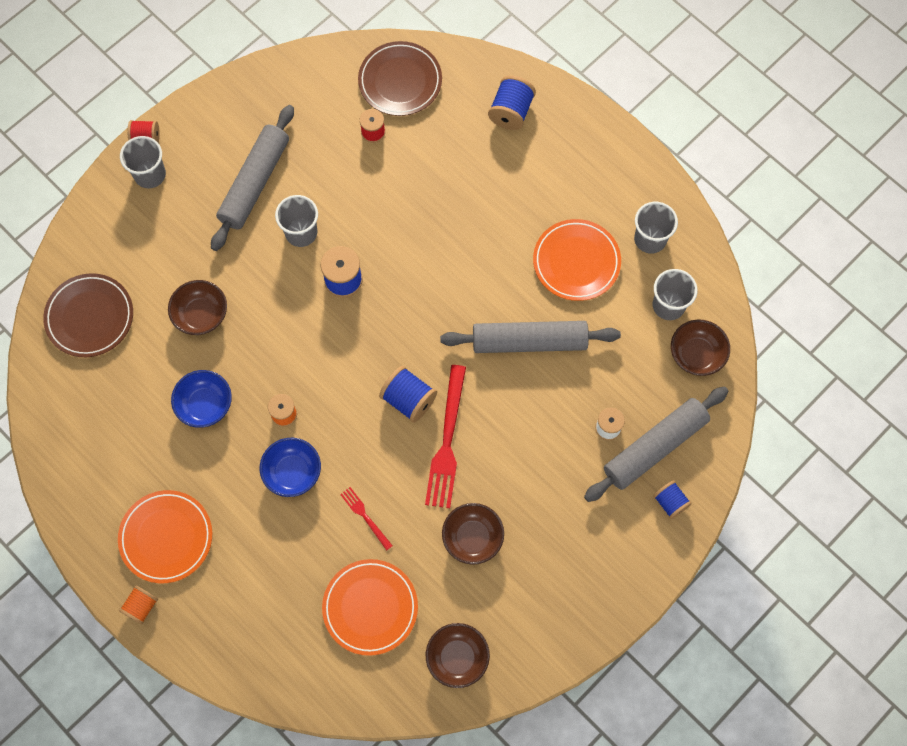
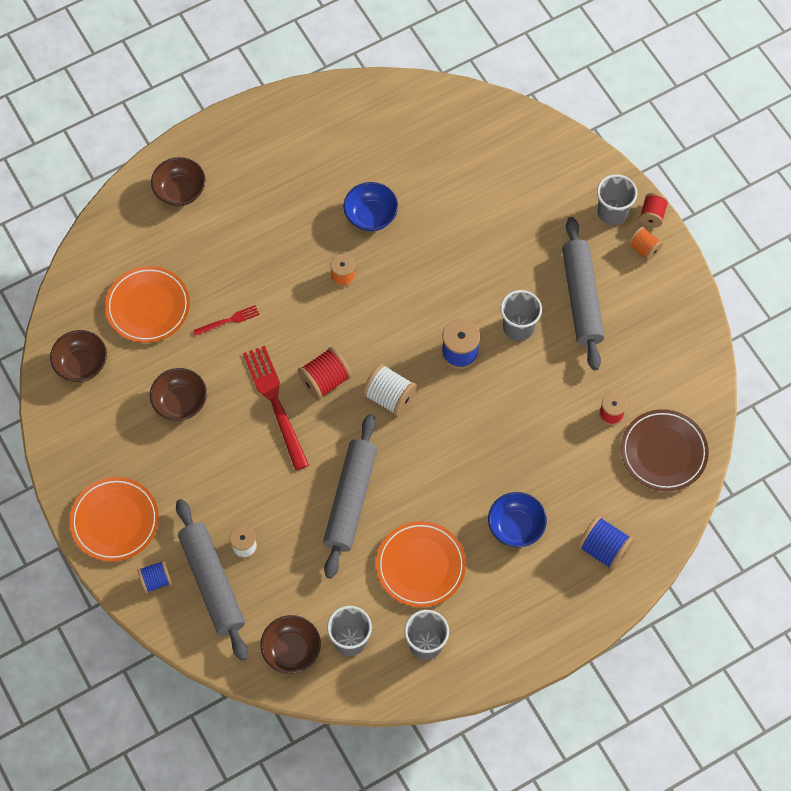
camera: 105 degrees right, 5 degrees down
brown plate [43,273,133,357] -> none
orange plate [118,490,212,583] -> orange plate moved to [70,477,159,562]
orange spool [119,585,158,625] -> orange spool moved to [628,227,663,261]
brown bowl [168,280,227,335] -> brown bowl moved to [151,157,205,206]
grey rolling pin [211,105,294,251] -> grey rolling pin turned 45 degrees clockwise [562,217,605,370]
blue bowl [260,438,321,497] -> blue bowl moved to [488,492,547,547]
blue spool [379,366,437,423] -> red spool [297,347,352,400]
red fork [425,365,466,508] -> red fork turned 45 degrees clockwise [243,346,309,470]
none -> white spool [362,364,417,416]

